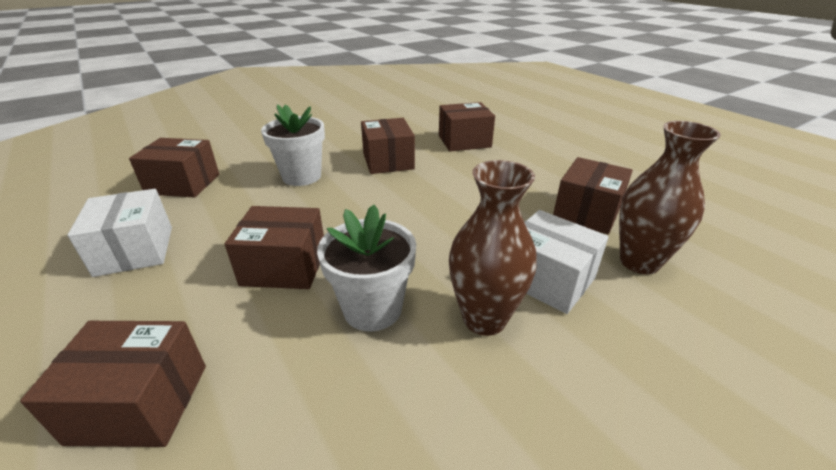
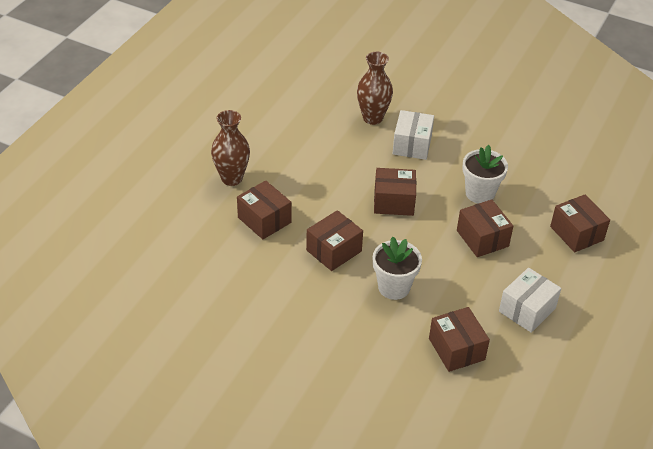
camera: 120 degrees left, 10 degrees up
brown vase [449,160,537,336] -> brown vase moved to [211,110,250,186]
brown box [553,157,633,234] -> brown box moved to [374,168,416,216]

